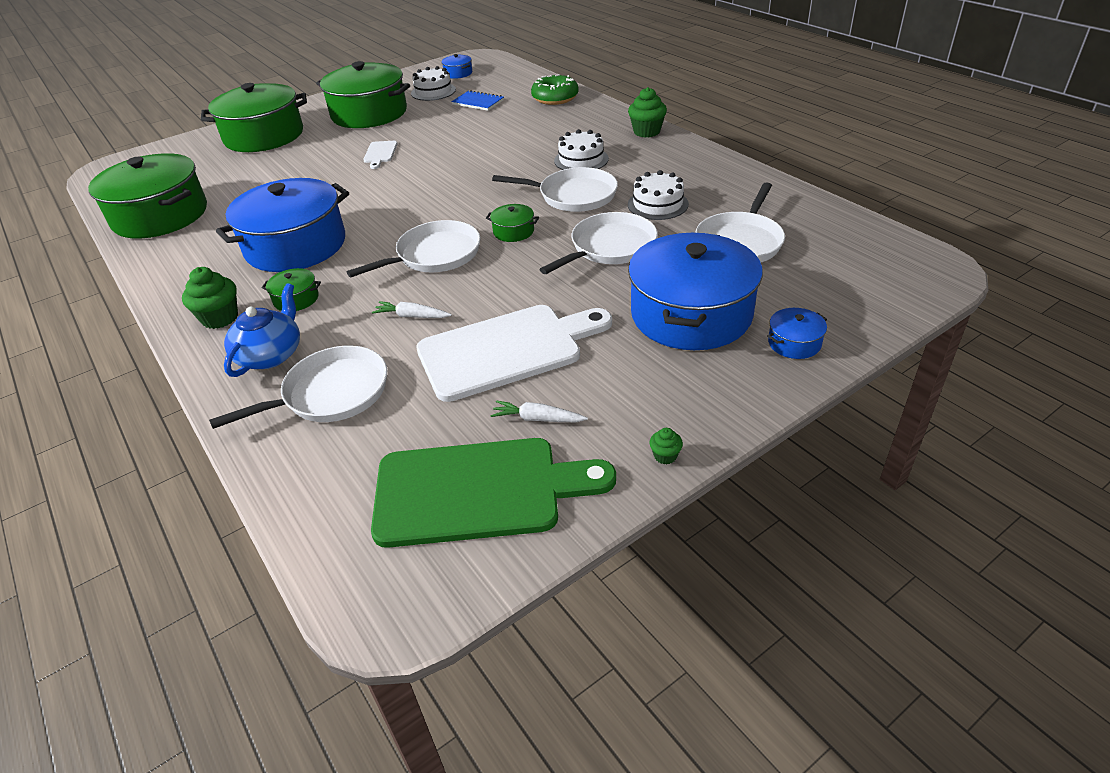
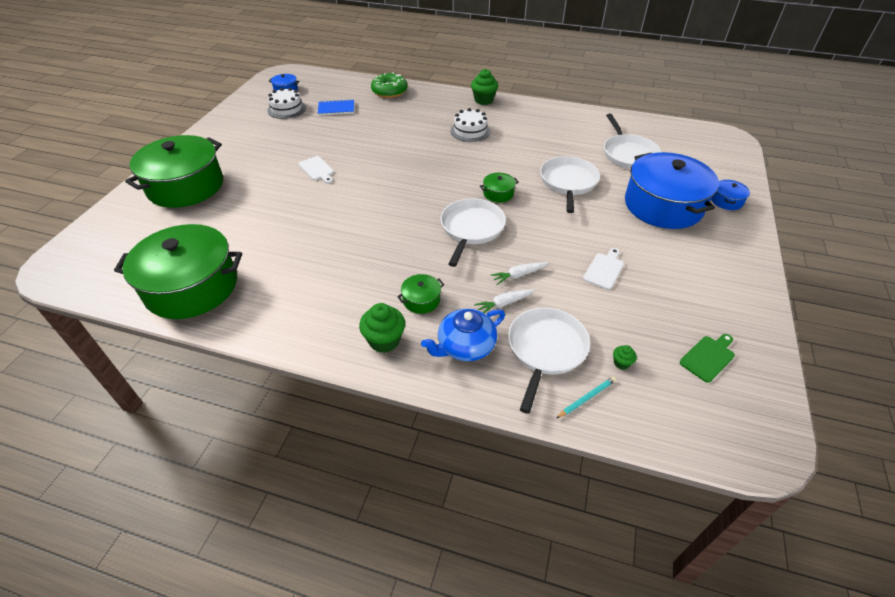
camera: 40 degrees left, 5 degrees up
blue pot [216,178,349,272] -> none
blue teapot [224,283,300,377] -> blue teapot turned 105 degrees counterclockwise [421,309,505,361]
green pot [316,61,410,128] -> none
green cutting board [371,438,616,548] -> green cutting board [680,334,735,383], size x0.43
white cutting board [416,305,612,402] -> white cutting board [583,248,624,290], size x0.43
white carrot [491,400,588,422] -> white carrot moved to [474,289,535,313]
white pan [492,167,618,212] -> none
white cake [628,170,689,220] -> none
green cupcake [649,428,683,464] -> green cupcake moved to [613,345,637,370]
none -> turquoise pencil [556,377,616,418]

